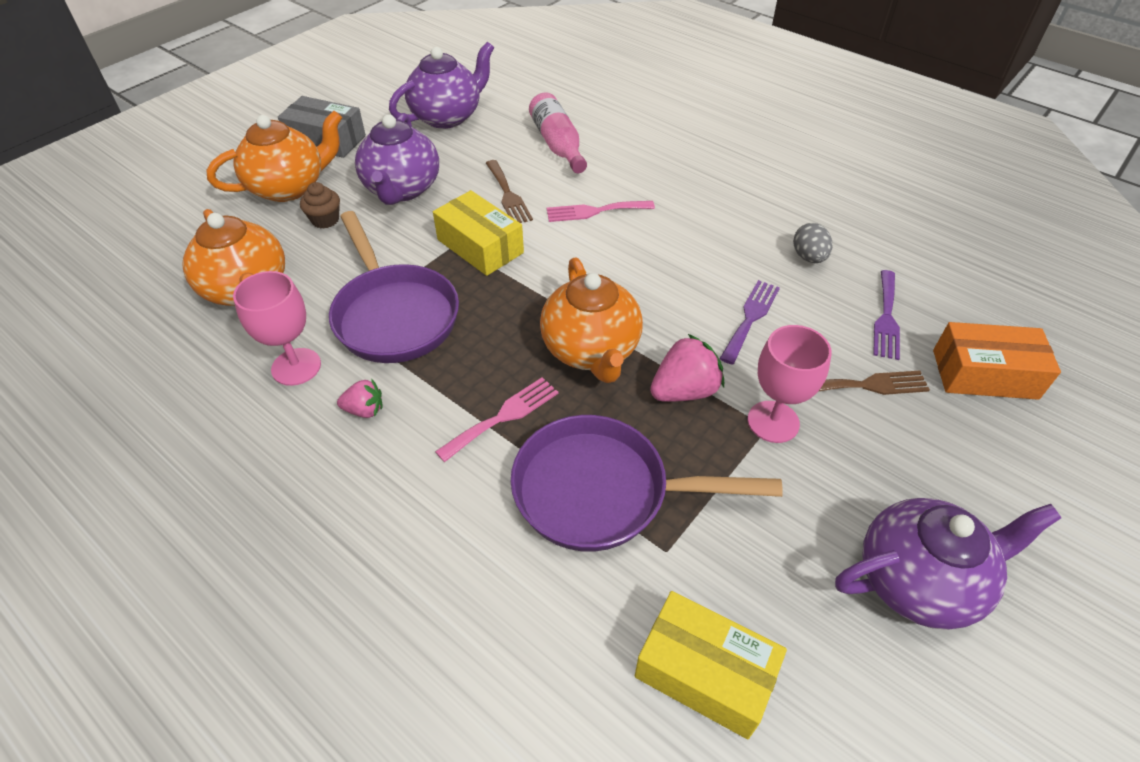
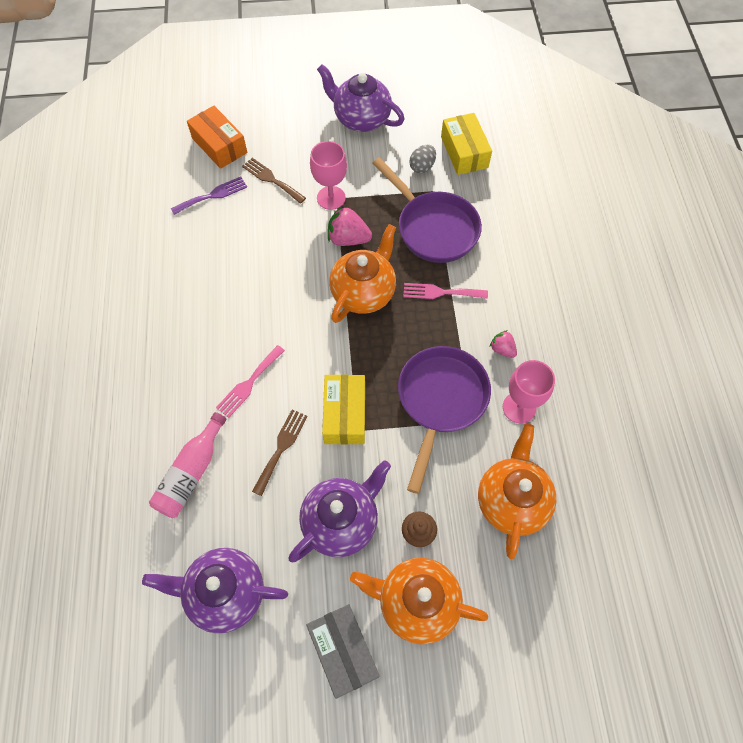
camera: 135 degrees left, 15 degrees up
pink fork [547,201,655,222] -> pink fork turned 90 degrees clockwise [216,345,285,418]
purple fork [720,280,780,365] -> none
grey egg [793,223,832,263] -> grey egg moved to [409,145,436,173]

